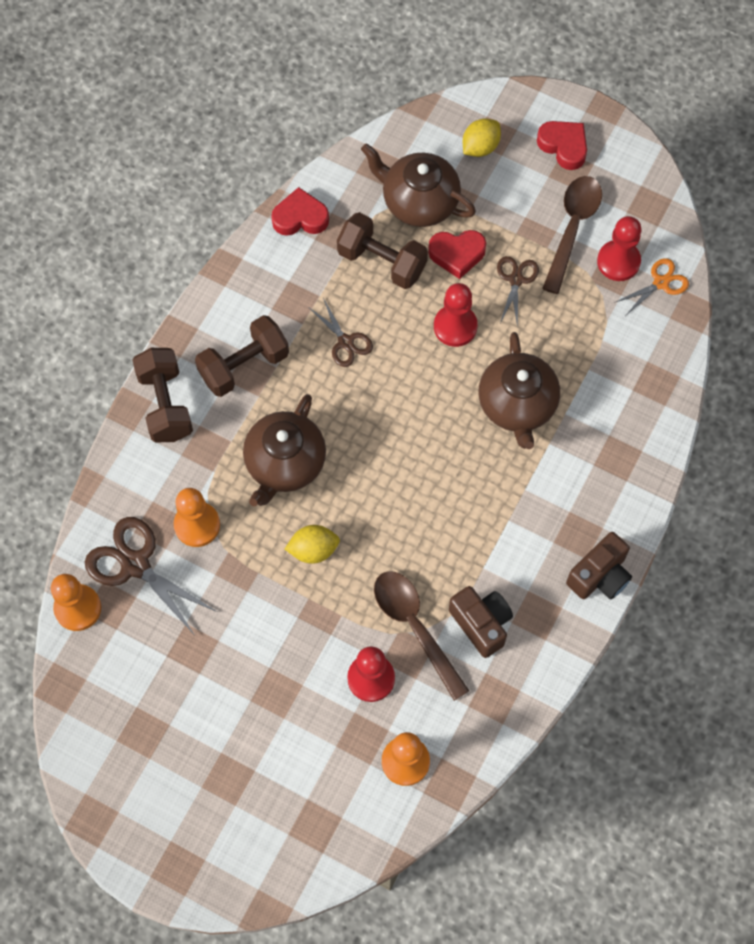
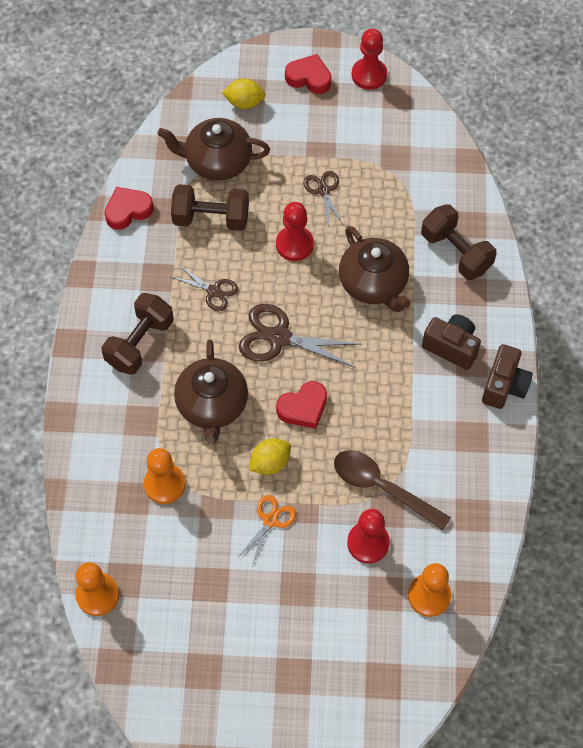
camera: 25 degrees left, 5 degrees down
brown scissors [85,517,217,634] -> brown scissors moved to [239,304,361,368]
brown dumbbell [133,348,193,442] -> brown dumbbell moved to [421,204,497,280]
red heart [428,230,486,279] -> red heart moved to [276,381,327,429]
brown camera [449,586,513,658] -> brown camera moved to [422,314,481,370]
yellow lemon [463,119,501,157] -> yellow lemon turned 75 degrees clockwise [222,78,265,109]
brown spoon [542,176,602,294] -> none
red pawn [597,216,642,281] -> red pawn moved to [352,29,387,90]
orange scissors [614,258,689,315] -> orange scissors moved to [237,495,296,566]

